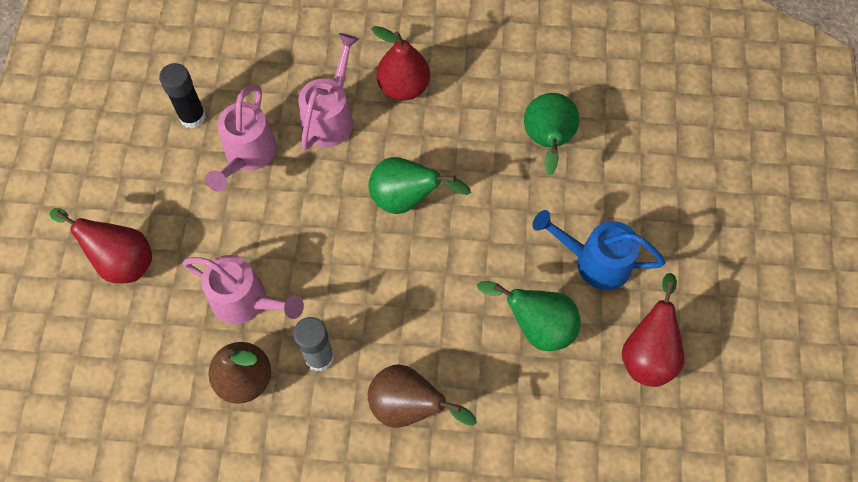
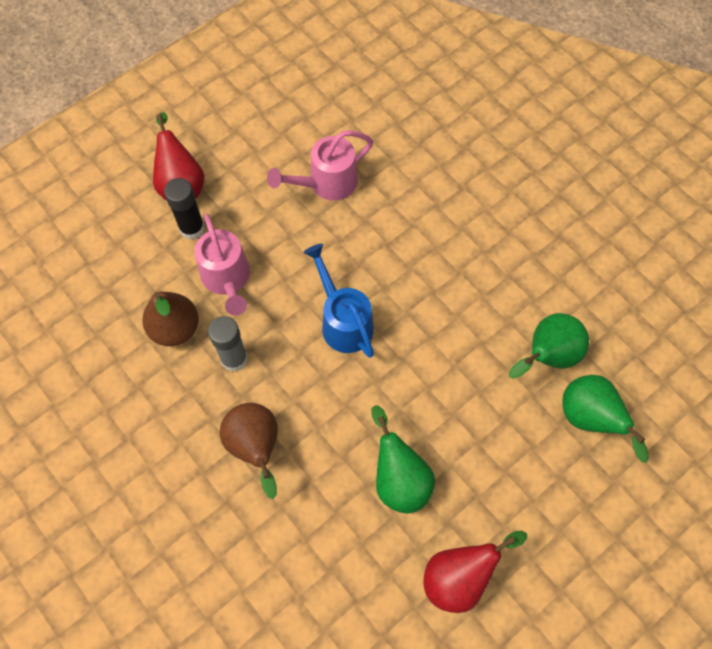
camera: 45 degrees right, 0 degrees up
black glue stick [159,63,206,128] -> black glue stick moved to [164,178,205,240]
pink watering can [298,33,359,150] -> none
green pear [369,157,471,214] -> green pear moved to [562,375,649,463]
red pear [371,26,430,101] -> none
blue watering can [533,210,665,290] -> blue watering can moved to [304,244,374,358]

